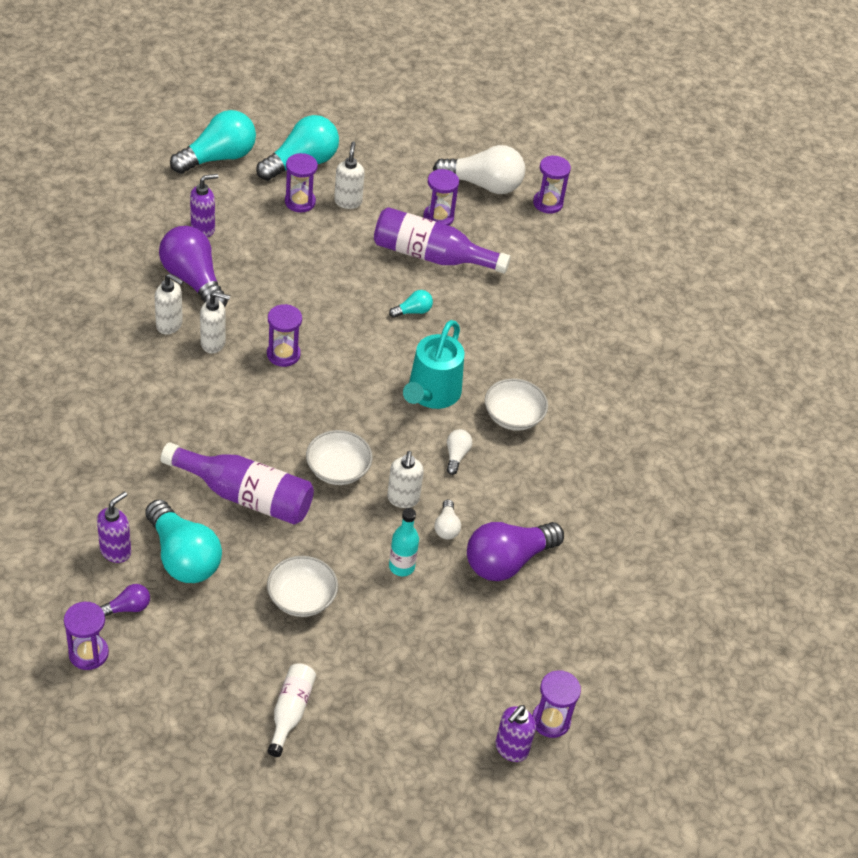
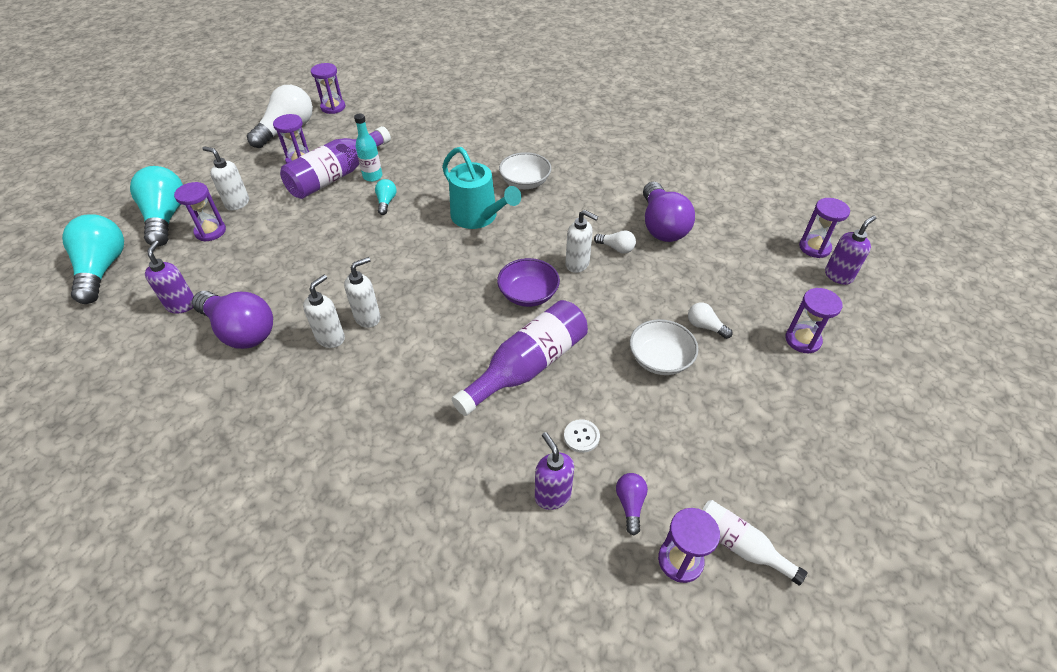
camera: 60 degrees left, 0 degrees up
turquoise light bulb [145,499,222,583] -> white button [564,419,600,453]
white soap dispenser [155,274,184,335] -> white soap dispenser moved to [344,257,380,328]
purple light bulb [159,226,228,307] -> purple light bulb turned 135 degrees counterclockwise [192,291,273,349]
purple hourglass [267,304,302,367] -> purple hourglass moved to [785,288,843,354]
white bottle [267,663,316,757] -> white bottle moved to [702,500,807,586]
white bowl [306,430,373,485] -> purple bowl [497,258,560,307]
turquoise bottle [389,508,419,576] -> turquoise bottle moved to [354,114,382,182]
white light bulb [447,429,472,475] -> white light bulb moved to [688,302,733,339]
purple soap dispenser [496,705,536,762] -> purple soap dispenser turned 105 degrees counterclockwise [825,215,876,285]

